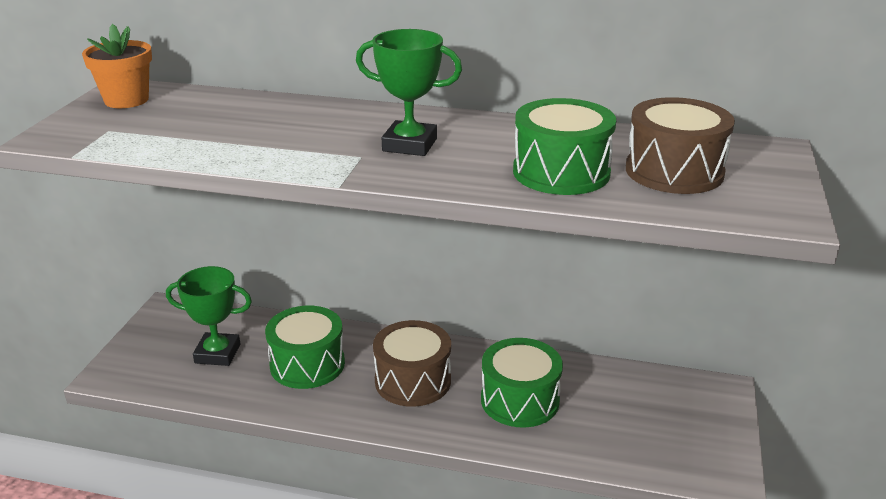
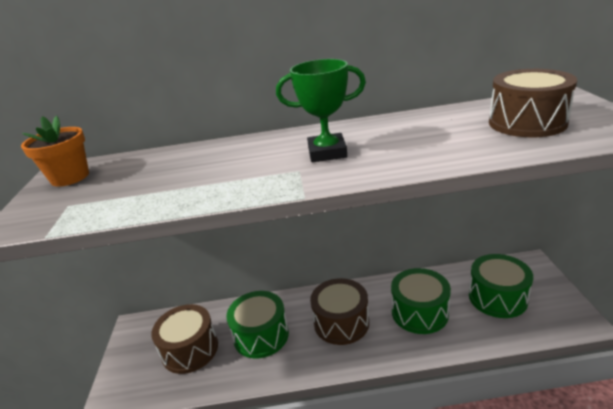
camera: 15 degrees left, 0 degrees up
green trophy [166,266,252,366] -> brown drum [151,304,218,374]
green drum [513,98,616,195] -> green drum moved to [469,254,533,318]

